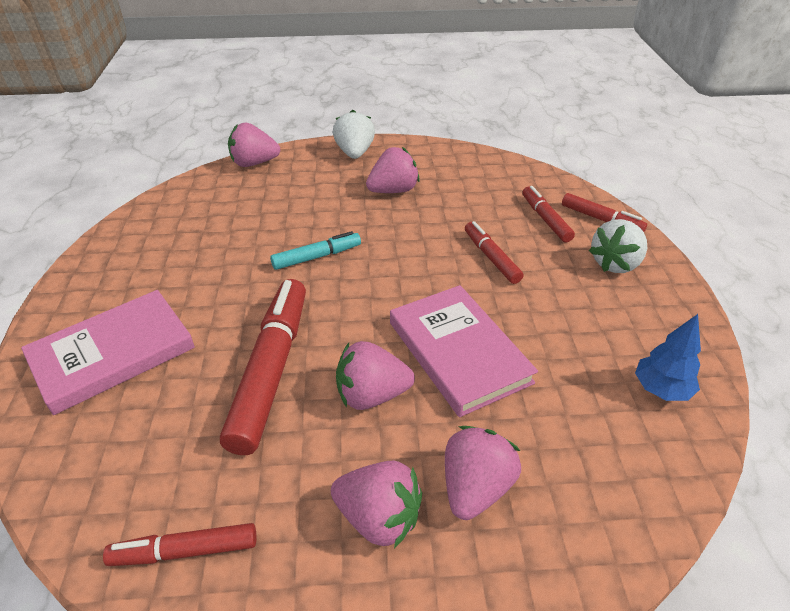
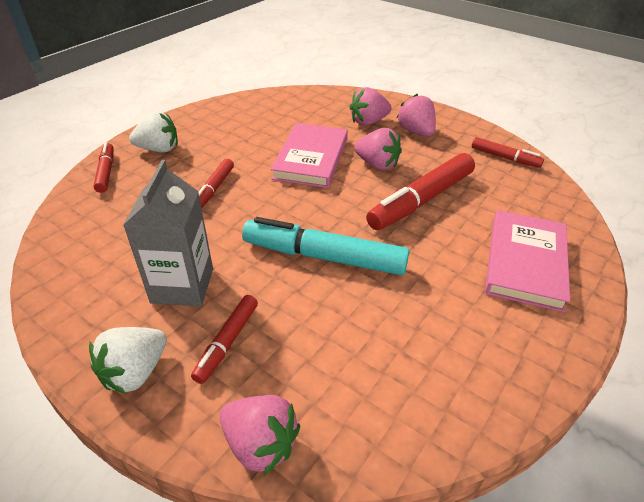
camera: 140 degrees left, 0 degrees up
pink book [21,290,195,415] -> pink book turned 75 degrees counterclockwise [485,210,570,312]
turquoise marker [270,231,361,270] -> turquoise marker [242,217,410,275], size x1.85
pink strawberry [366,147,420,193] -> grey carton [123,160,213,306]
red marker [522,186,575,242] -> red marker moved to [191,295,258,384]
blue tree [635,314,701,401] -> none

